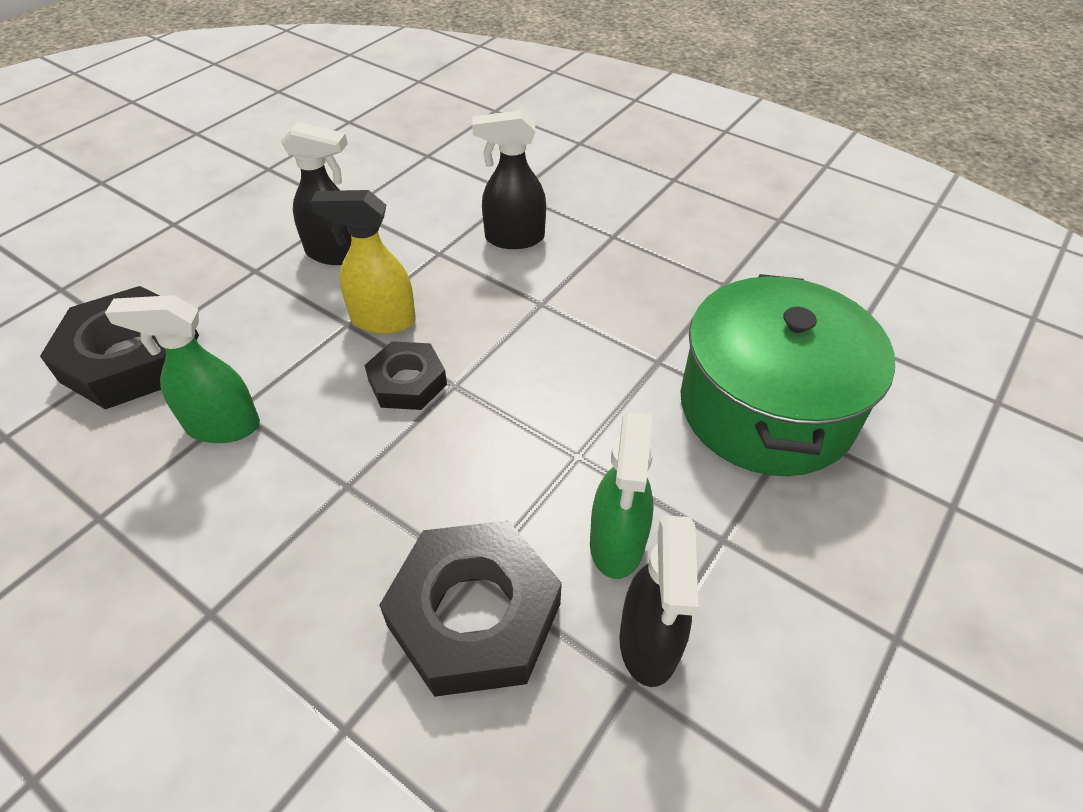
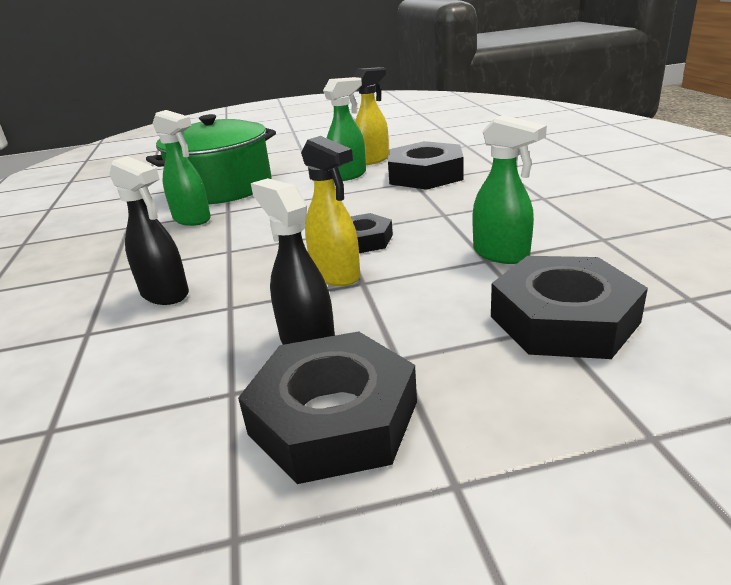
camera: 135 degrees left, 20 degrees down
black spray bottle [619,515,698,687] -> yellow spray bottle [353,67,389,165]
none -> green spray bottle [153,110,211,226]
none -> black nut [238,331,417,484]

